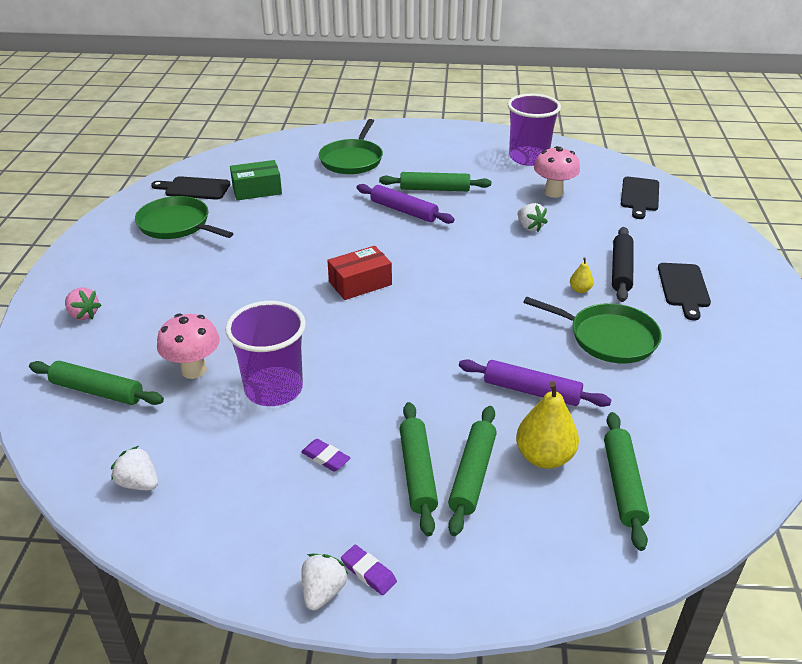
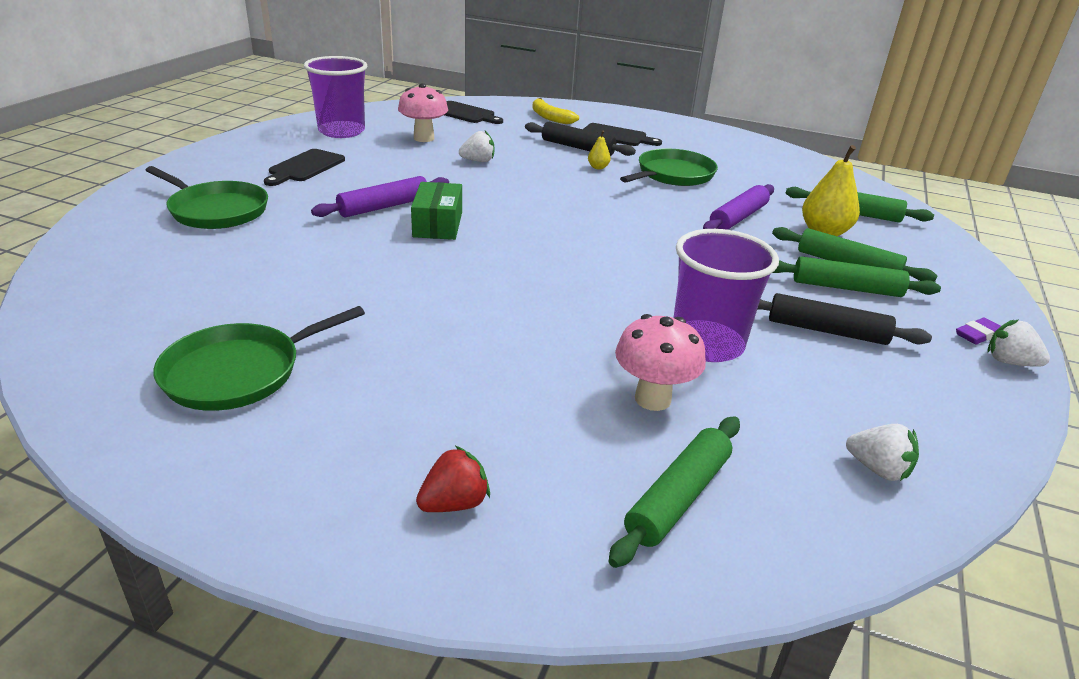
camera: 75 degrees left, 5 degrees down
pink strawberry [65,288,101,320] -> red strawberry [416,446,490,512]
white strawberry [111,446,158,490] -> white strawberry turned 105 degrees counterclockwise [846,424,919,481]
black cutting board [151,176,230,200] -> black cutting board moved to [264,149,345,186]
green box [230,160,282,201] -> green box moved to [411,182,462,240]
purple eraser [301,439,350,471] -> black rolling pin [758,293,932,345]
red box [327,246,392,300] -> none
green rolling pin [379,172,491,191] -> none
none -> yellow banana [532,98,579,124]

